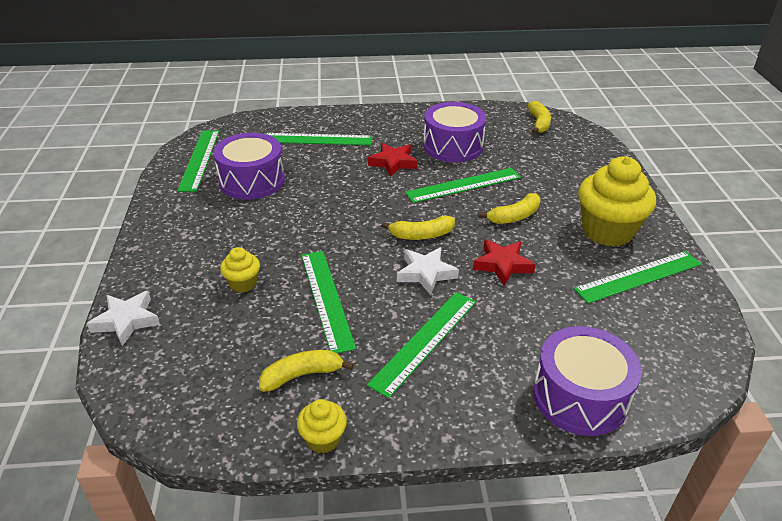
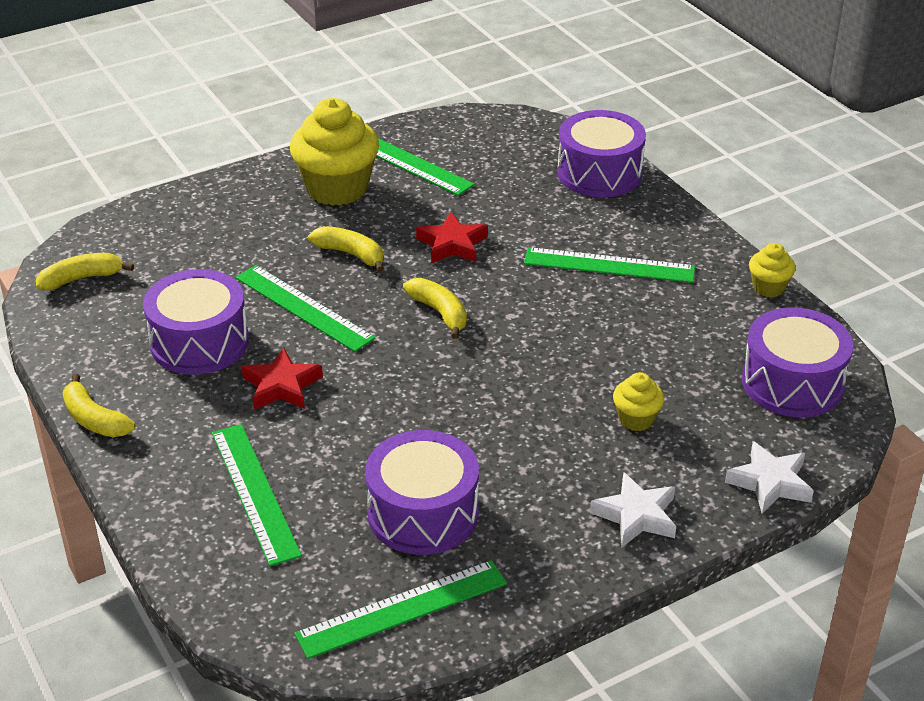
camera: 115 degrees left, 0 degrees up
yellow banana [259,350,354,392] -> yellow banana moved to [63,374,135,437]
green ruler [301,251,356,353] -> none
white star [397,247,459,295] -> white star moved to [590,472,676,547]
none -> purple drum [742,308,853,417]

